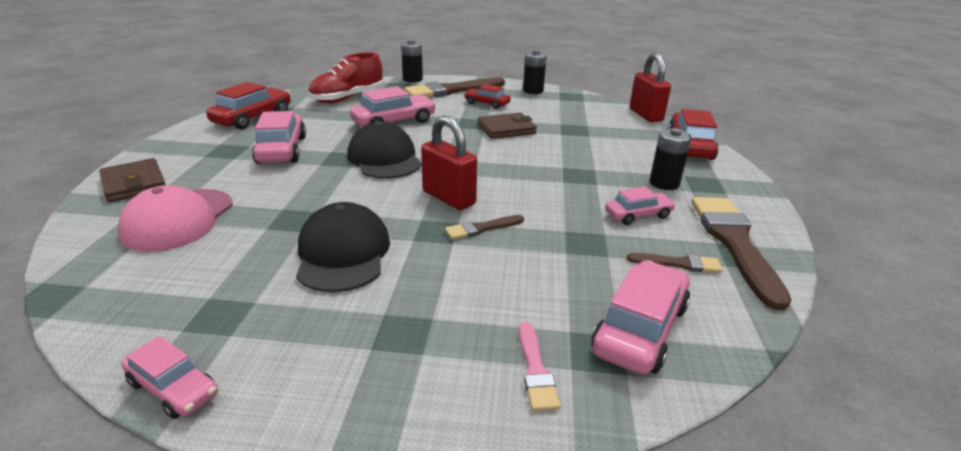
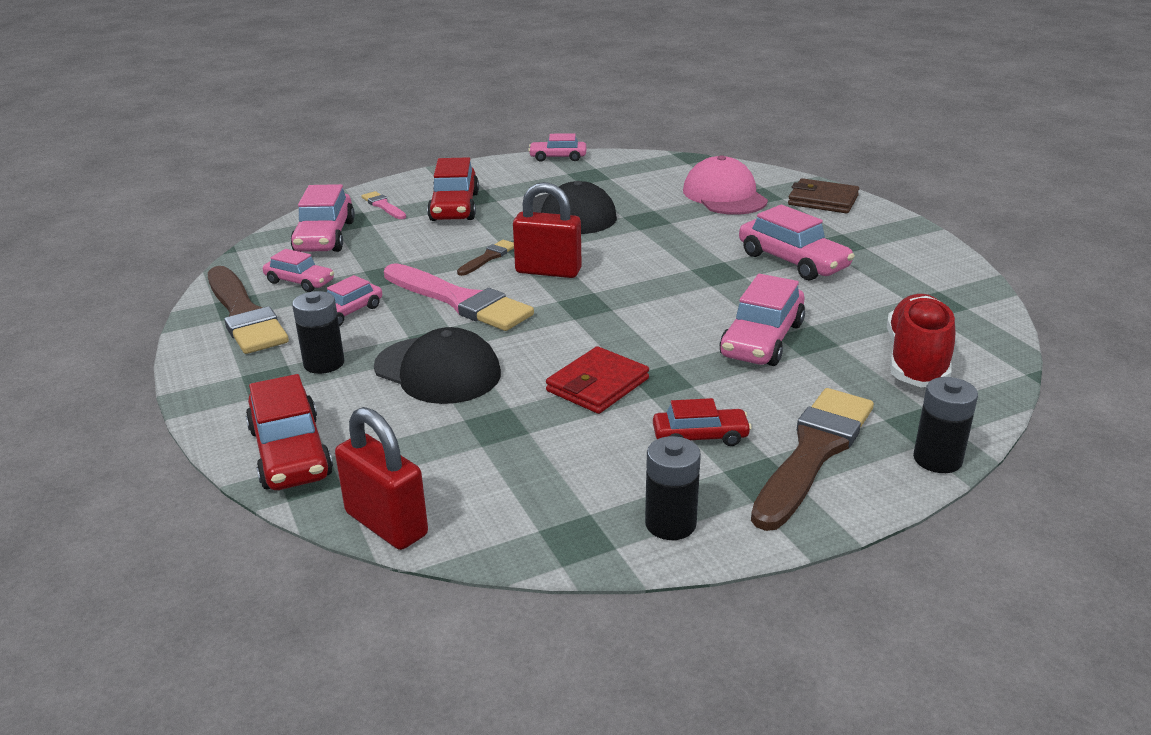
camera: 150 degrees right, 0 degrees up
red car [206,82,291,130] -> red car moved to [427,157,479,221]
black cap [347,122,422,179] -> black cap moved to [374,327,501,404]
brown wallet [478,113,537,139] -> red wallet [546,346,649,414]
brown brush [627,253,723,273] -> pink car [263,249,334,292]
none -> pink brush [384,263,534,331]

